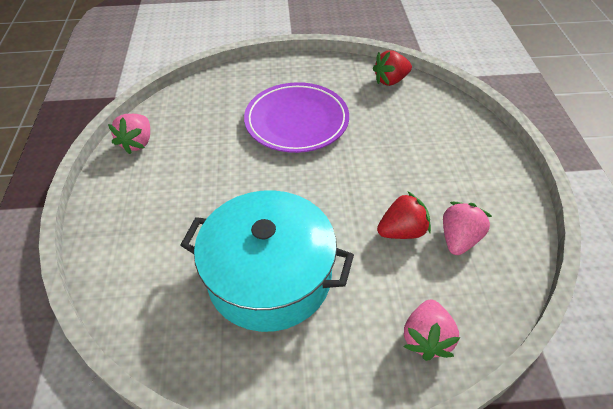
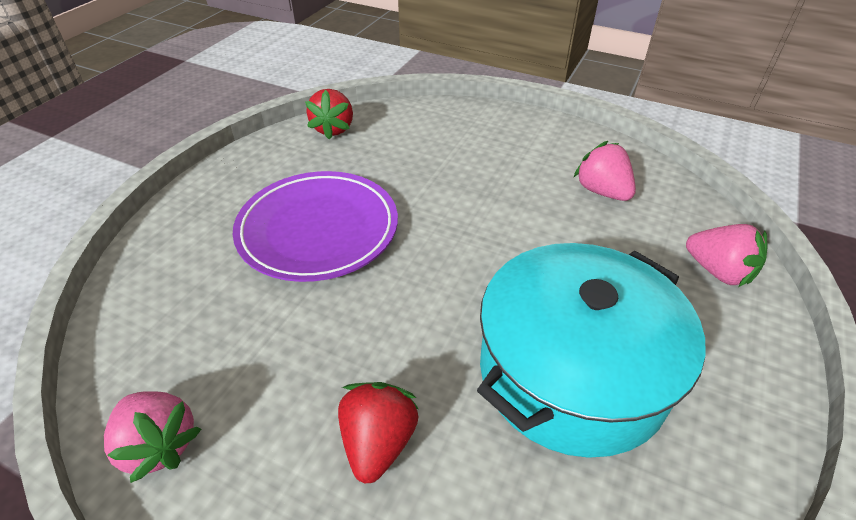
camera: 60 degrees left, 5 degrees down
red strawberry [377,191,431,239] -> red strawberry moved to [338,382,418,483]

